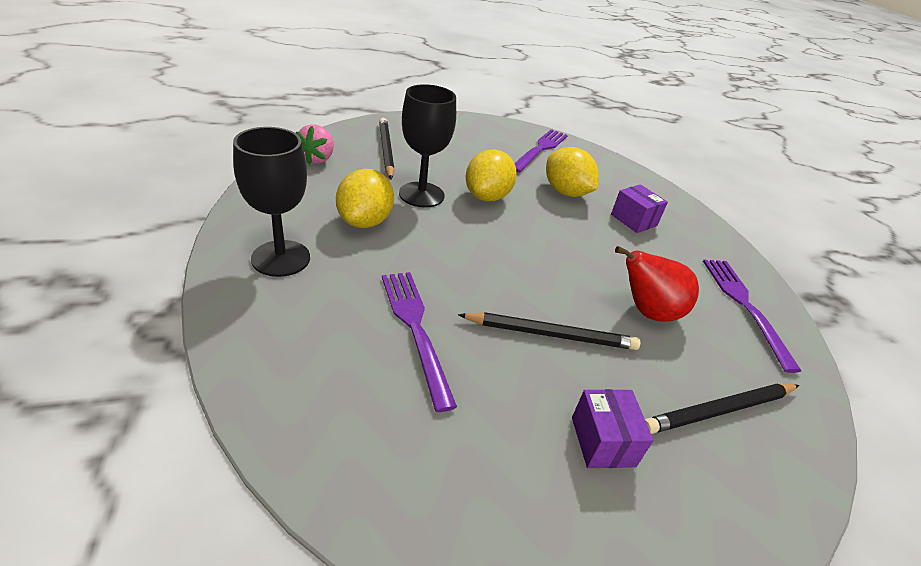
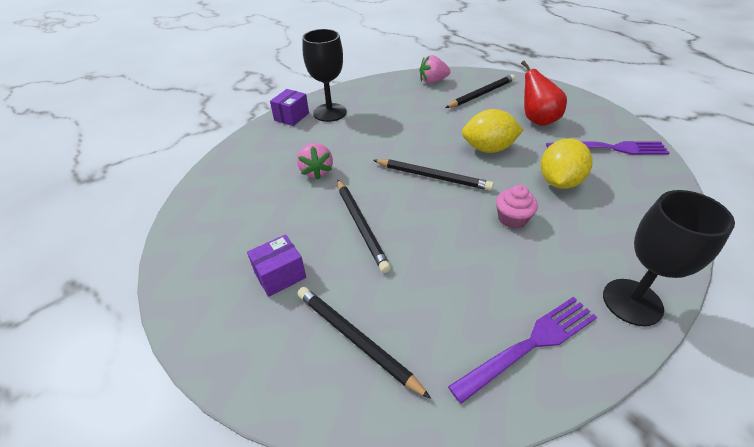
camera: 70 degrees right, 5 degrees up
yellow lemon [336,169,394,228] -> none
purple fork [382,272,457,412] -> pink strawberry [297,143,333,180]
black goblet [399,84,456,208] -> black goblet moved to [603,190,735,326]
purple box [611,184,668,233] -> purple box moved to [270,89,309,126]
red pear [615,246,699,322] -> red pear moved to [521,61,567,126]
none -> black pencil [373,159,494,191]
none -> pink cupcake [496,185,538,229]

